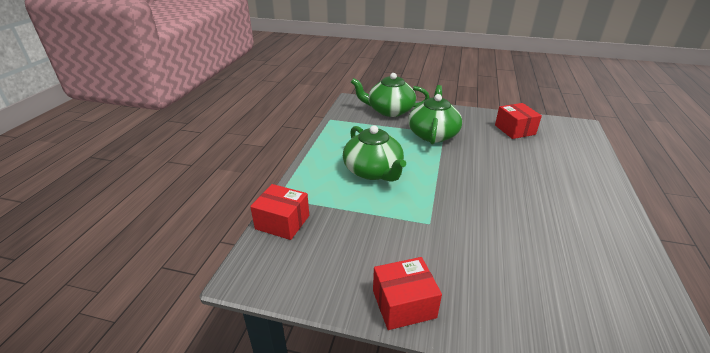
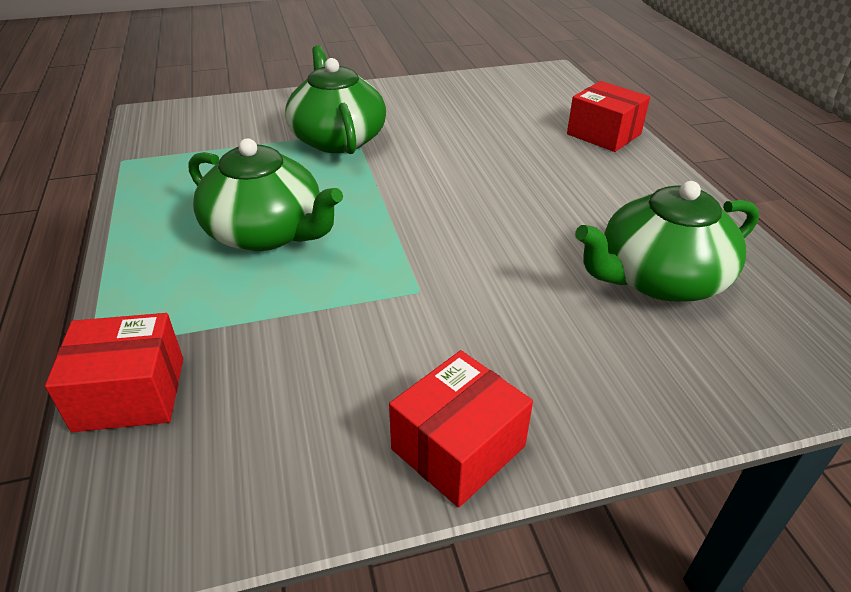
camera: 30 degrees left, 5 degrees up
green teapot [351,73,430,117] -> green teapot moved to [575,181,759,302]
red box [495,103,542,139] -> red box moved to [567,81,650,152]

